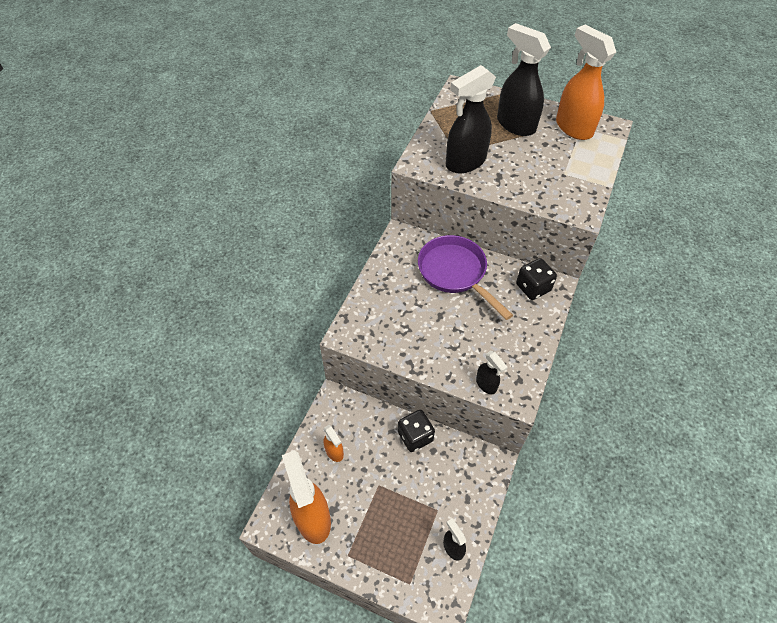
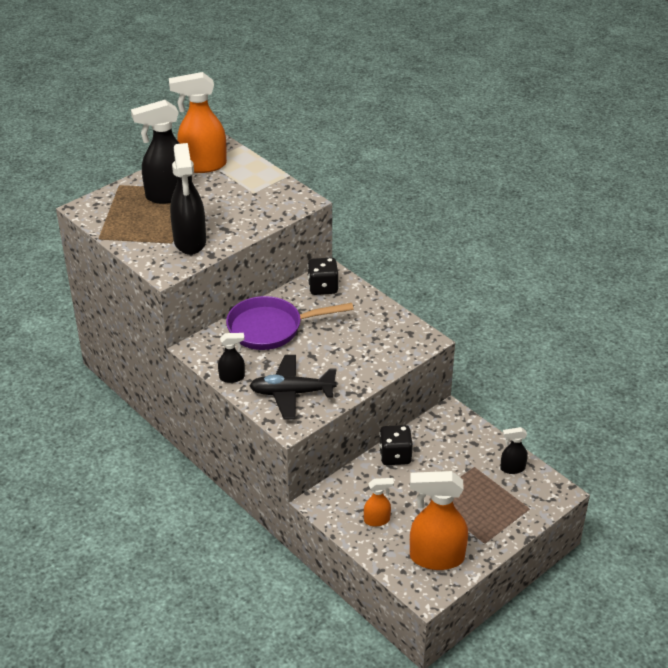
camera: 65 degrees left, 15 degrees down
black spray bottle [476,351,508,394] -> black spray bottle moved to [218,333,245,383]
none -> black plane [249,355,336,420]

